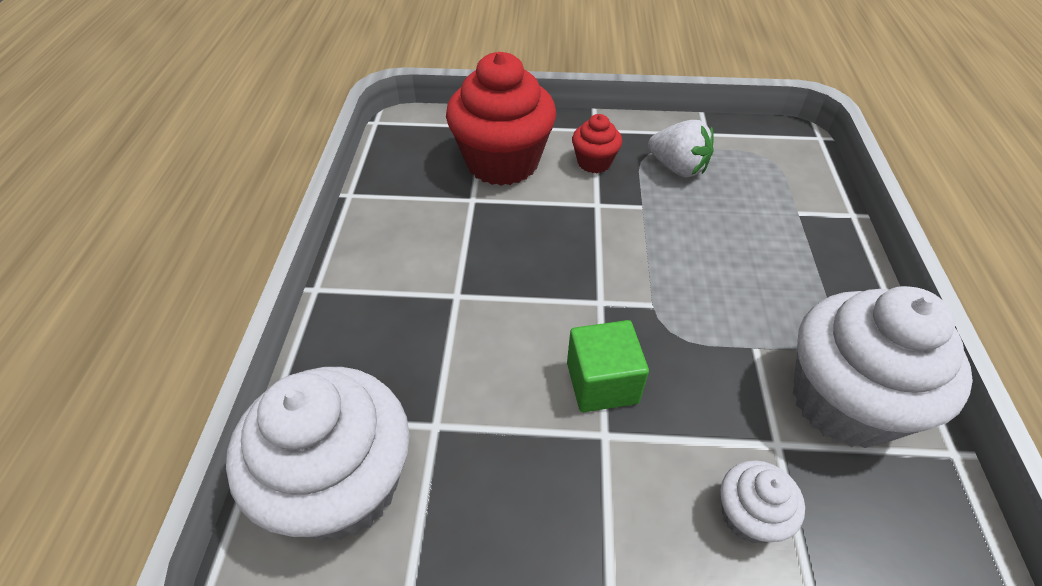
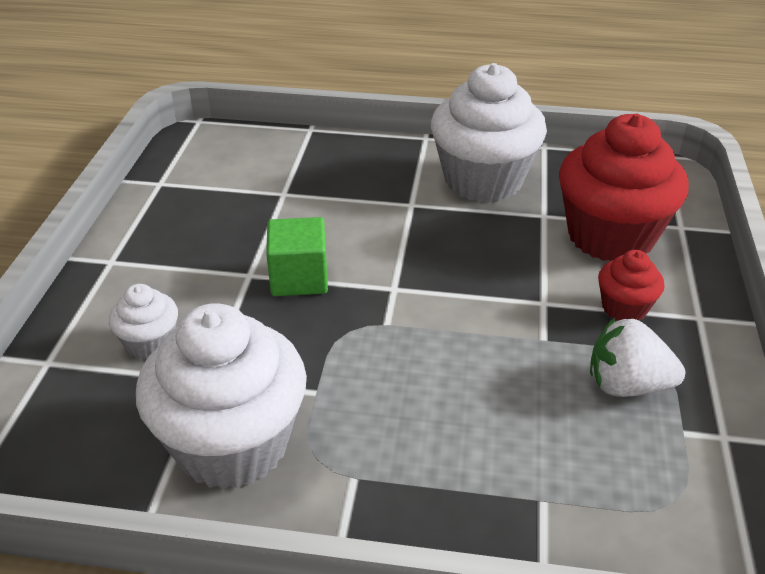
camera: 95 degrees right, 10 degrees down
white cupcake [226,367,409,541] -> white cupcake moved to [431,63,547,202]
white strawberry [648,120,714,177] -> white strawberry turned 60 degrees clockwise [590,318,685,397]

